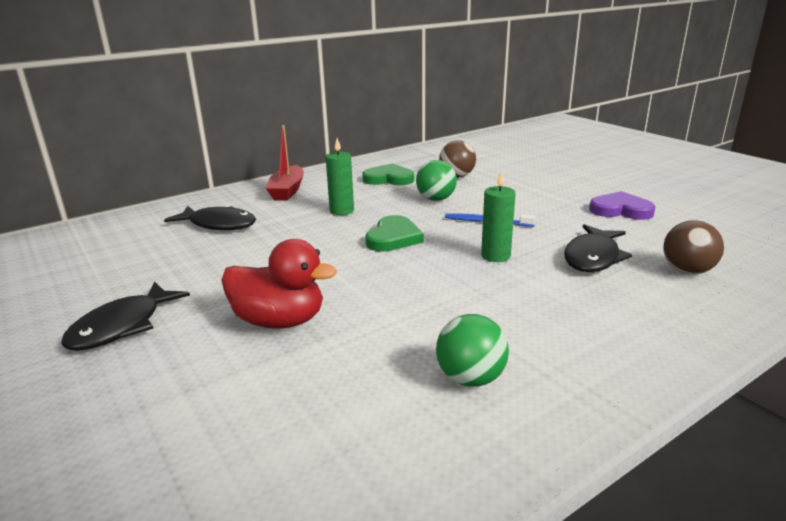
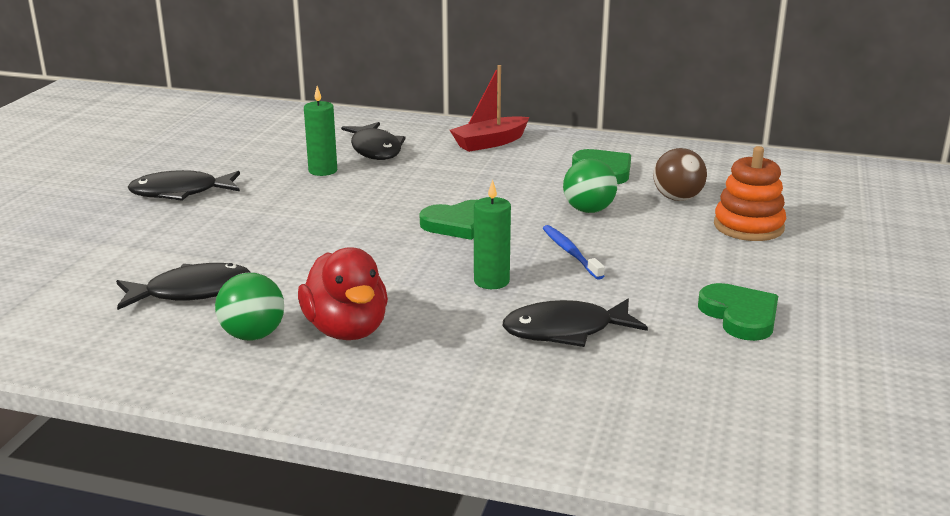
camera: 50 degrees right, 0 degrees up
red duck [221,239,337,329] -> red duck moved to [298,247,388,340]
green candle [326,138,354,215] -> green candle moved to [304,86,337,176]
purple heart [589,191,656,220] -> green heart [698,283,778,341]
brown ball [663,220,724,274] -> none
none -> black fish [116,263,251,310]
none -> orange stacking toy [714,146,786,241]

